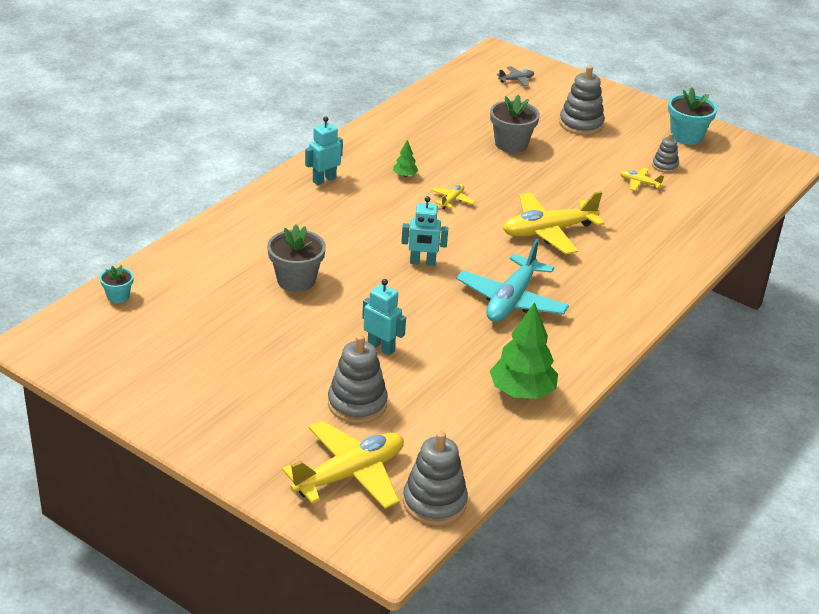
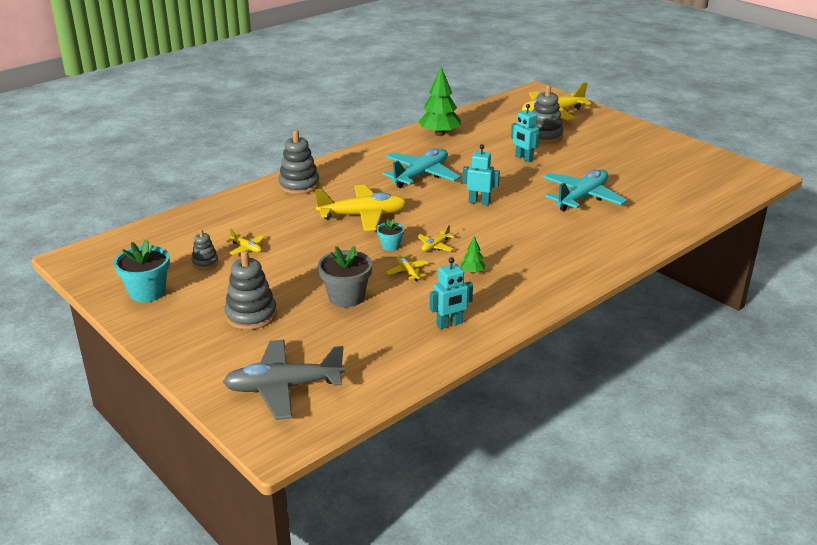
camera: 165 degrees left, 5 degrees down
turquoise flower pot [100,265,134,303] -> turquoise flower pot moved to [377,219,404,251]
grey flower pot [267,224,326,292] -> turquoise plane [543,169,627,211]
turquoise robot [305,116,343,185] -> turquoise robot moved to [430,257,473,329]
grey stacking toy [403,431,468,525] -> grey stacking toy moved to [278,130,320,194]
grey plane [497,66,534,86] -> grey plane [223,340,345,420], size x2.25
none -> yellow plane [386,256,429,281]

